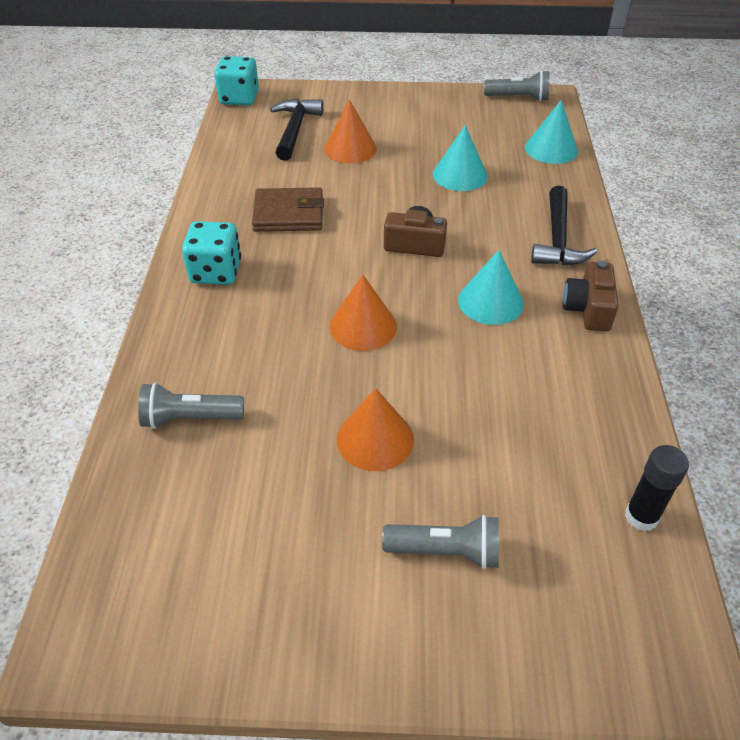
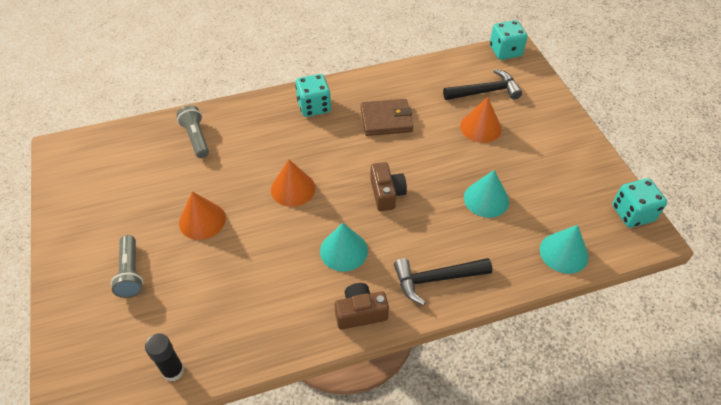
camera: 70 degrees right, 5 degrees up
brown wallet [252,187,324,232] -> brown wallet turned 75 degrees counterclockwise [360,99,413,136]
grey flashlight [484,70,550,101] -> turquoise dice [612,178,667,228]

